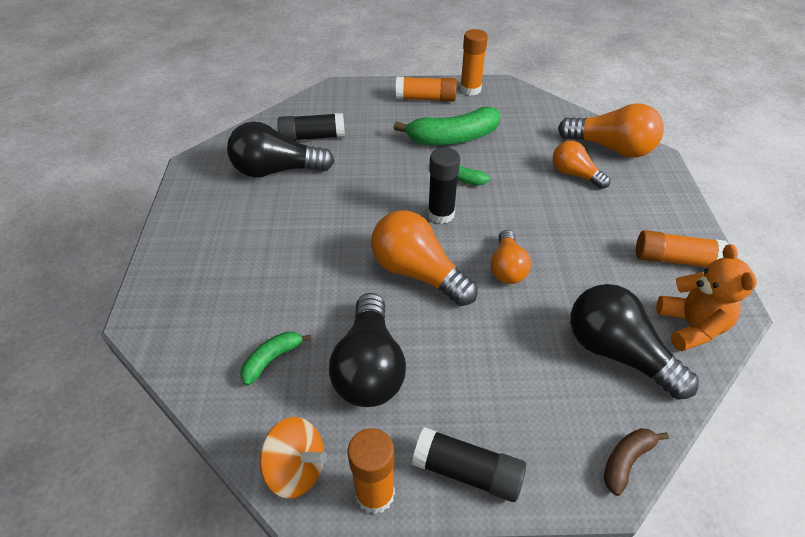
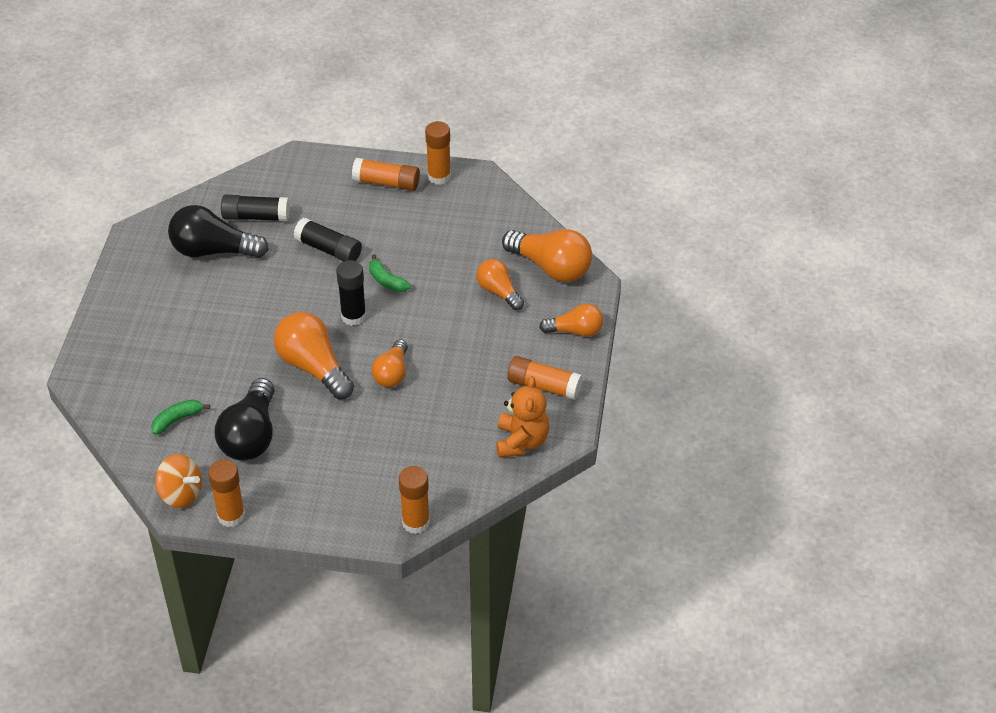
camera: 10 degrees right, 0 degrees up
green banana [394,107,501,145] -> none
black glue stick [412,427,526,502] -> black glue stick moved to [294,218,362,261]
black light bulb [570,284,699,400] -> none
brown banana [604,428,669,496] -> orange glue stick [399,466,430,534]
none -> orange light bulb [539,303,603,337]

